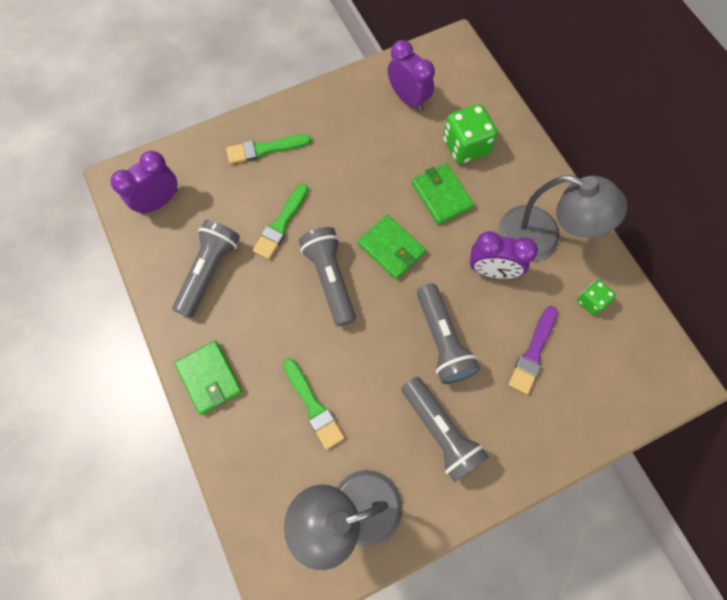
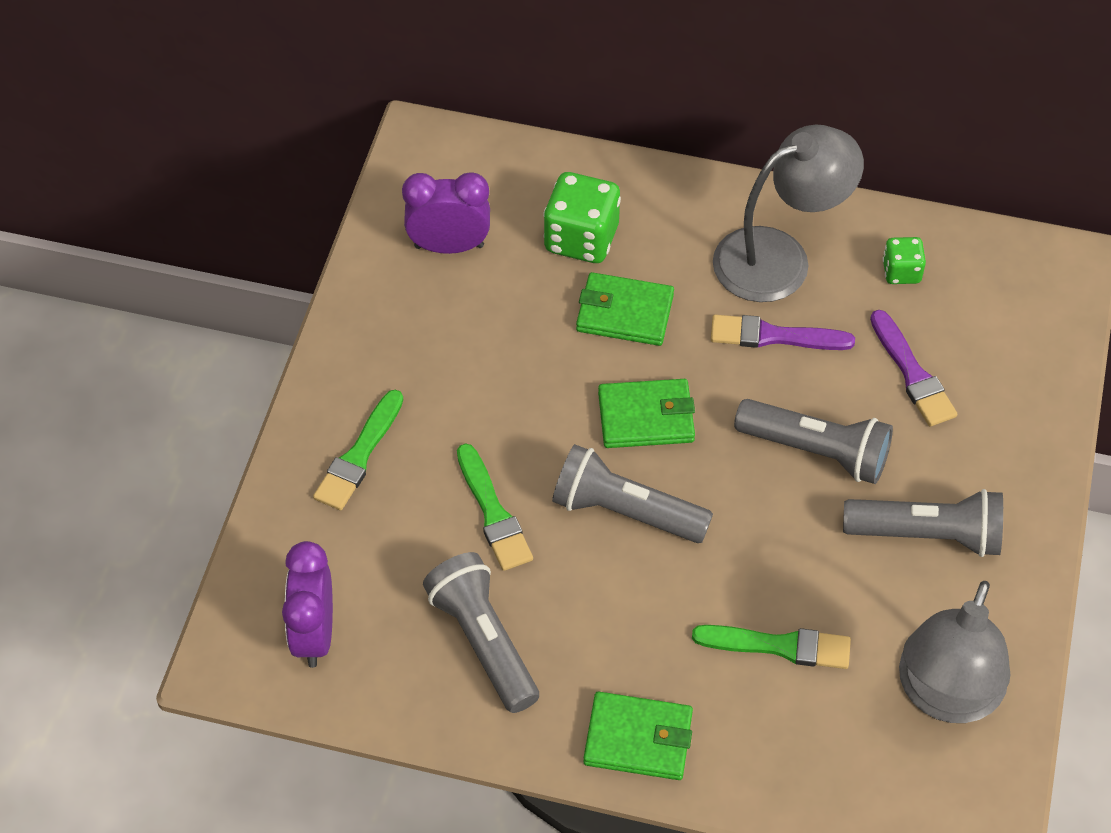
camera: 50 degrees left, 15 degrees down
purple clock [470,231,538,279] -> purple brush [711,315,855,350]

